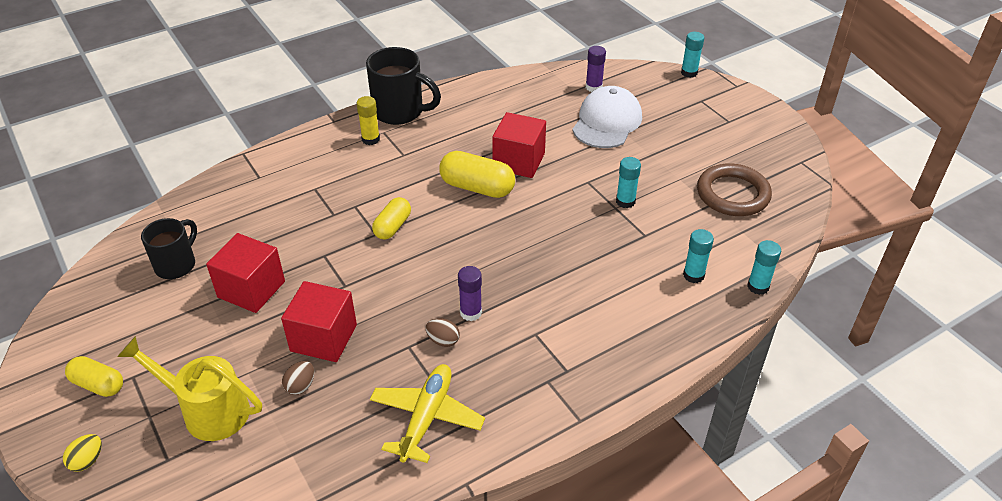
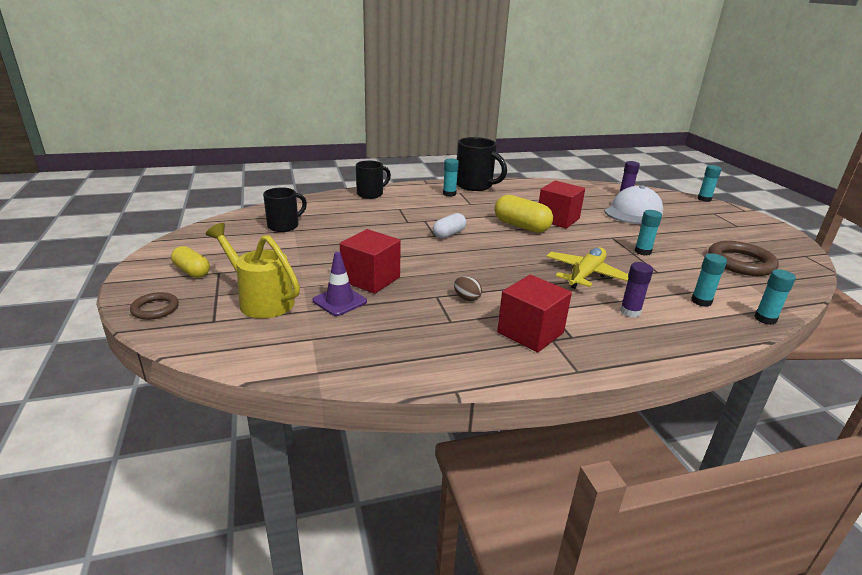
camera: 15 degrees right, 15 degrees down
yellow egg [63,434,102,472] -> brown ring [130,292,179,320]
red cube [206,233,285,313] -> red cube moved to [497,275,572,353]
brown egg [282,361,314,395] -> purple traffic cone [313,252,367,316]
yellow glue stick [356,96,380,145] -> turquoise glue stick [443,158,459,197]
yellow plane [370,364,485,463] -> yellow plane moved to [546,247,628,289]
yellow capsule [372,197,411,240] -> white capsule [433,213,466,239]
purple glue stick [458,266,482,321] -> purple glue stick moved to [620,262,653,318]
none -> black mug [356,161,391,199]

